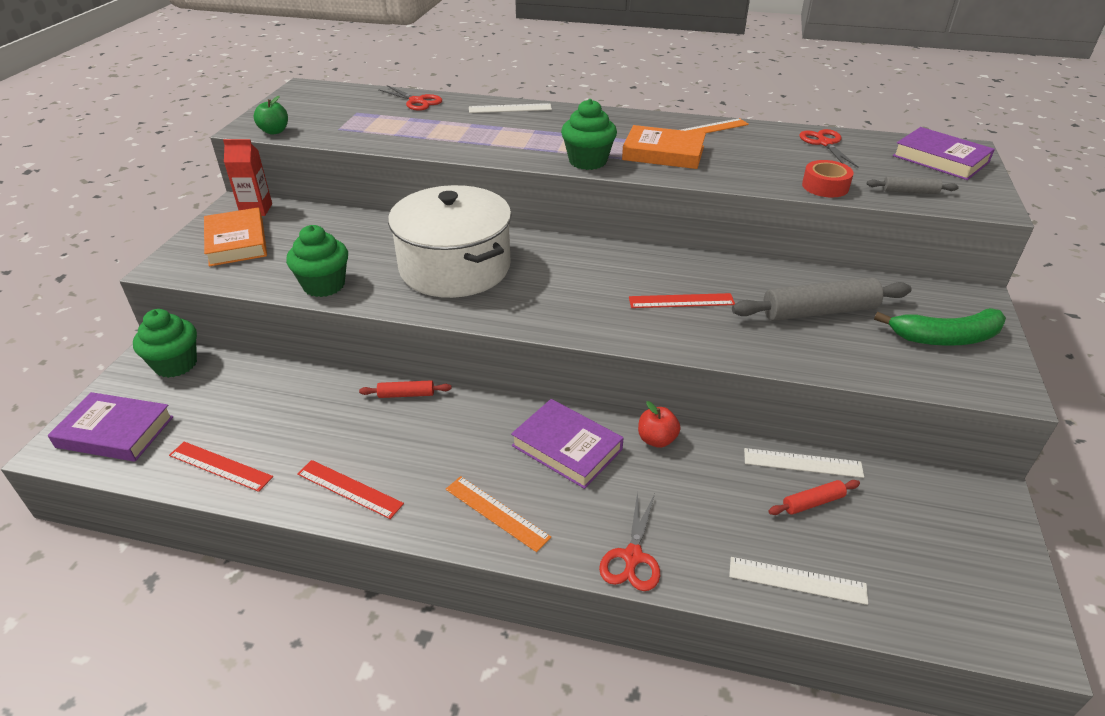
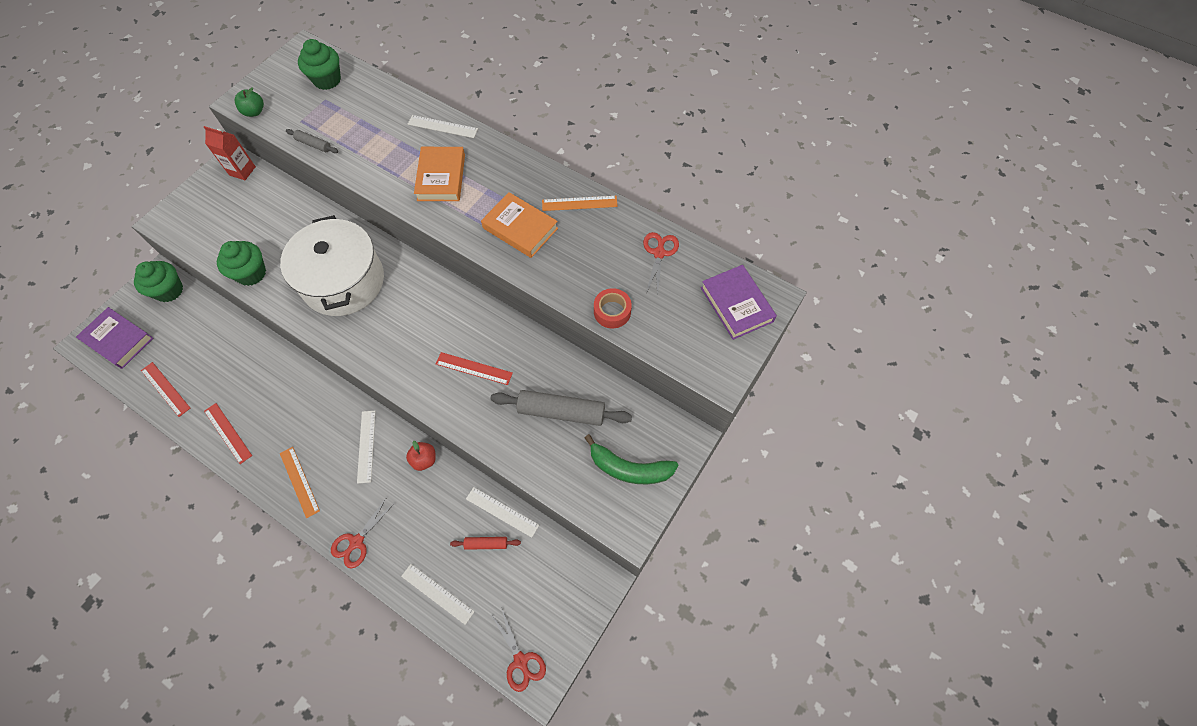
camera: 20 degrees right, 25 degrees up
orange book [204,207,267,267] -> orange book moved to [414,147,465,201]
red rolling pin [359,380,452,398] -> none
red scissors [378,85,442,111] -> red scissors moved to [491,607,546,692]
purple book [511,399,623,489] -> white ruler [357,411,376,484]
green cupcake [561,99,617,170] -> green cupcake moved to [298,39,341,90]
grey rolling pin [867,176,959,194] -> grey rolling pin moved to [286,129,338,153]

